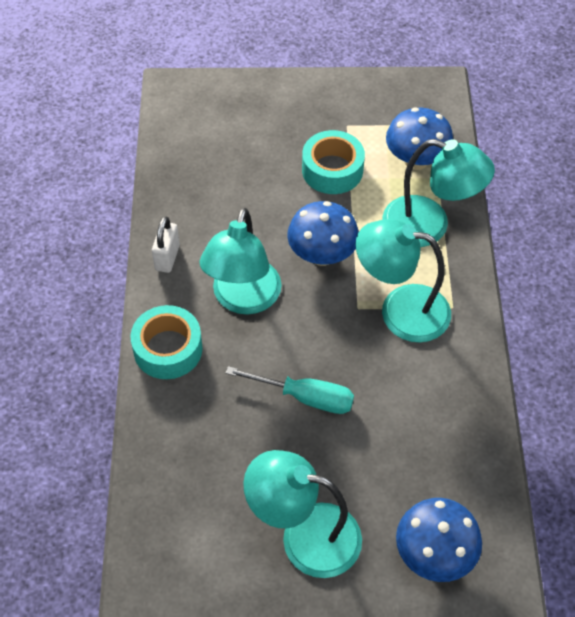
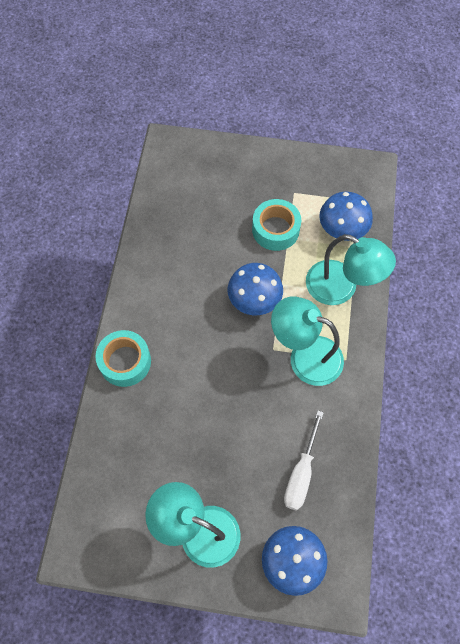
camera: 10 degrees right, 10 degrees up
white padlock [152,216,180,273] -> none
turquoise lamp [200,208,282,315] -> none
turquoise screwdriver [226,366,354,414] -> none
none -> white screwdriver [284,410,324,511]

